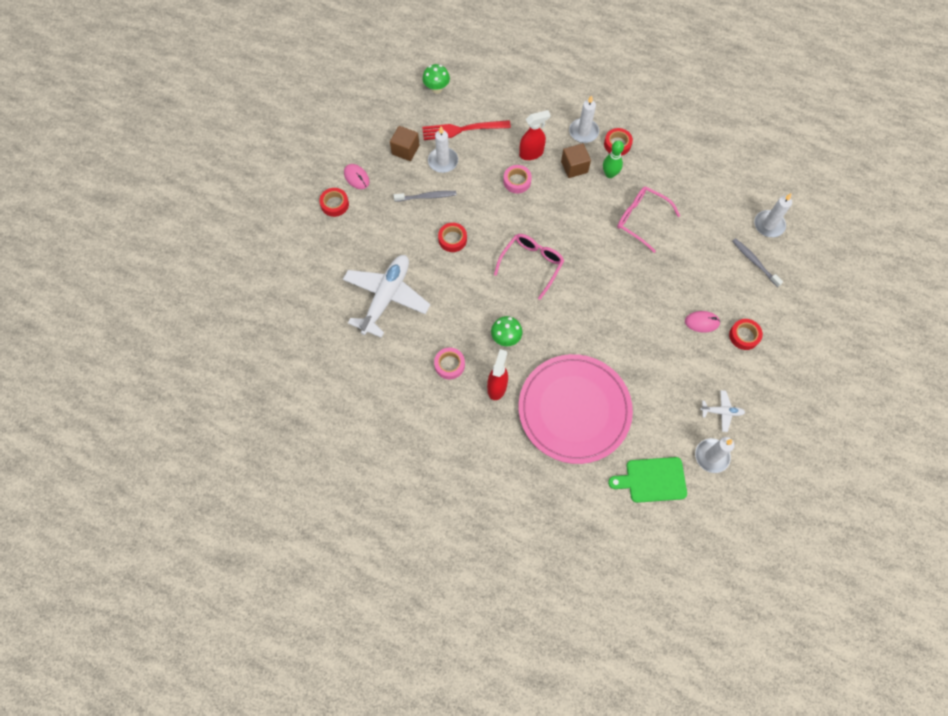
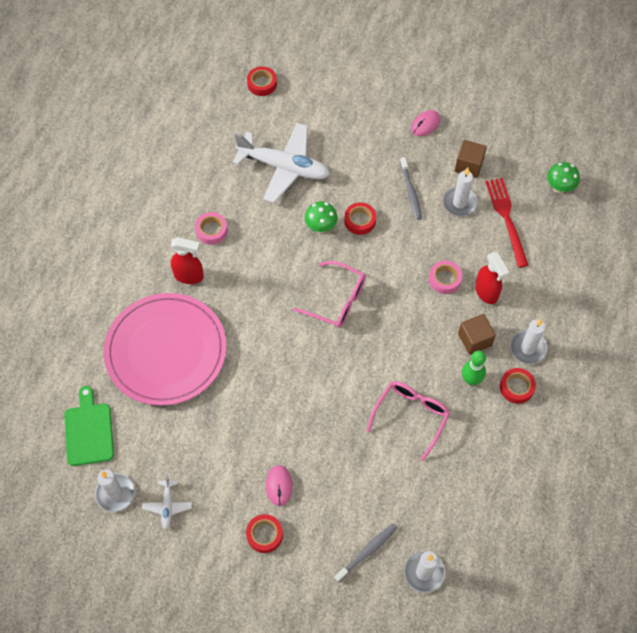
camera: 85 degrees right, 5 degrees down
red tape [319,188,349,217] -> red tape moved to [247,66,277,96]
green mushroom [491,316,523,346] -> green mushroom moved to [305,201,338,233]

